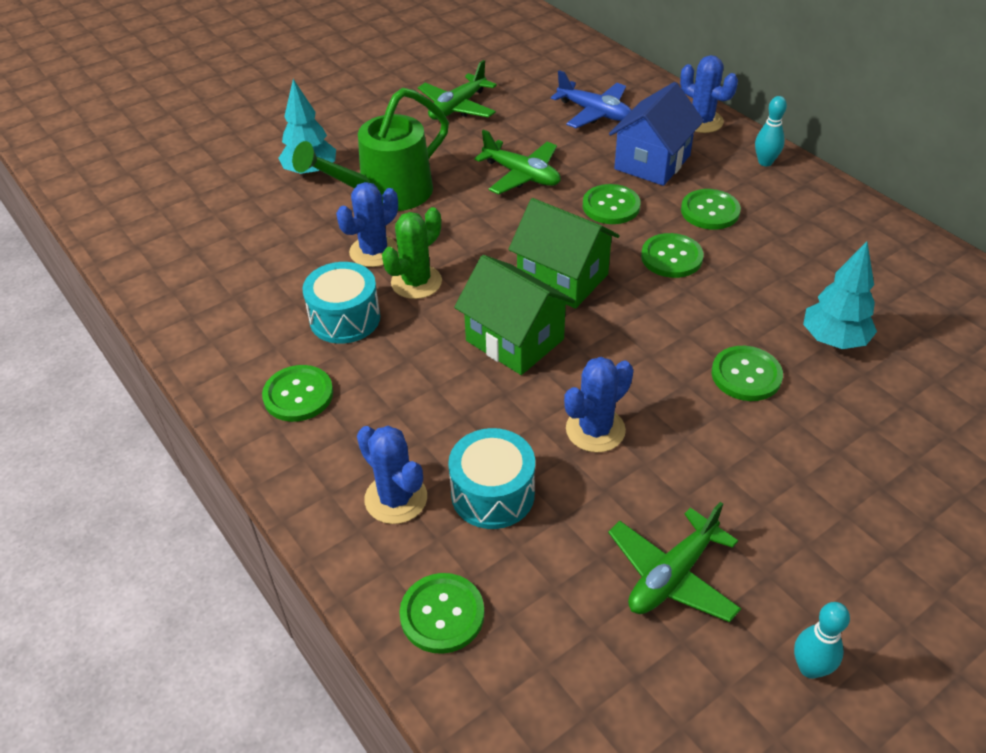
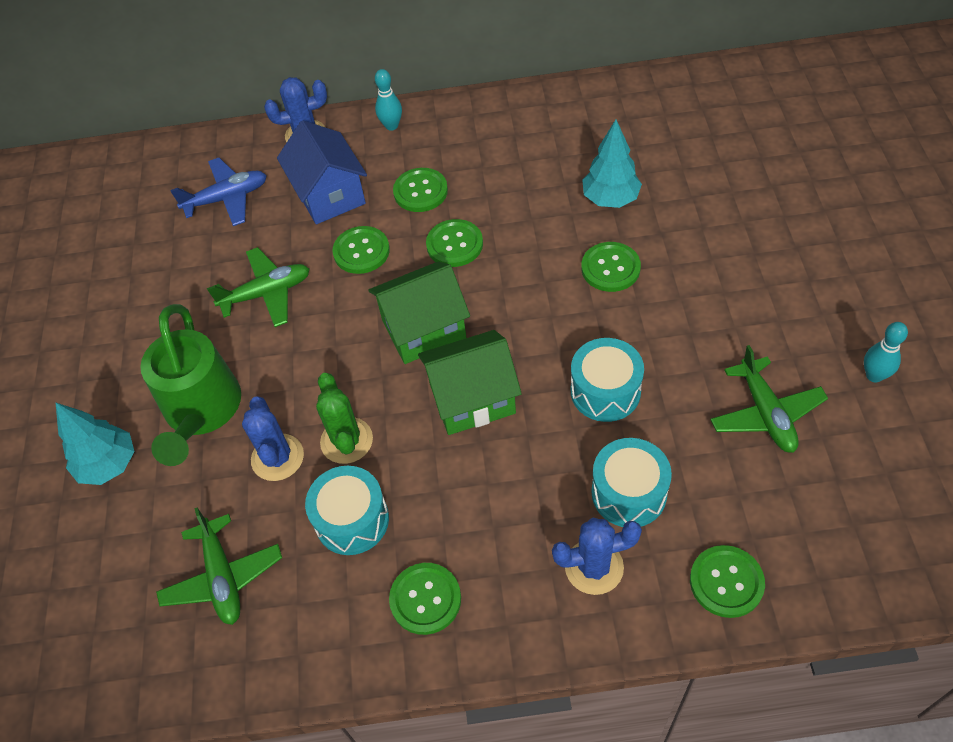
camera: 55 degrees left, 10 degrees up
green plane [418,60,497,120] -> green plane moved to [156,507,282,625]
blue cactus [564,357,633,453] -> turquoise drum [571,338,644,422]

